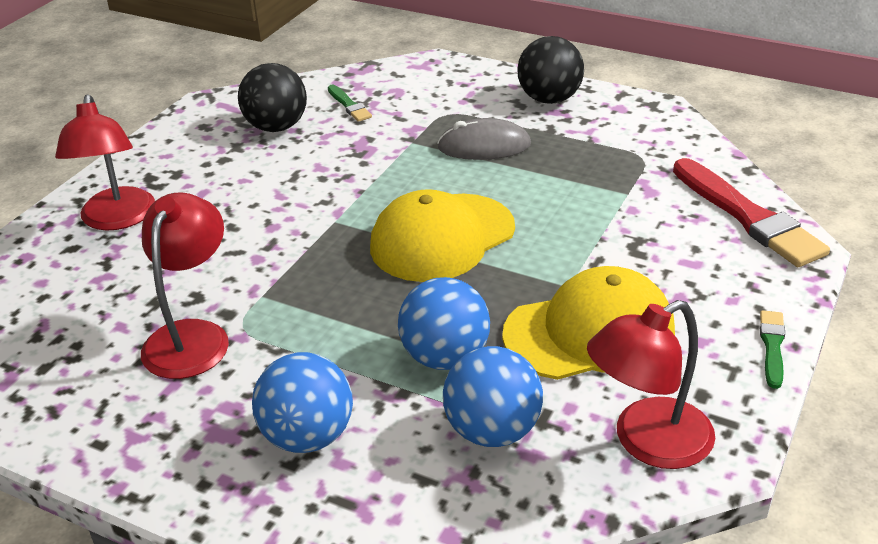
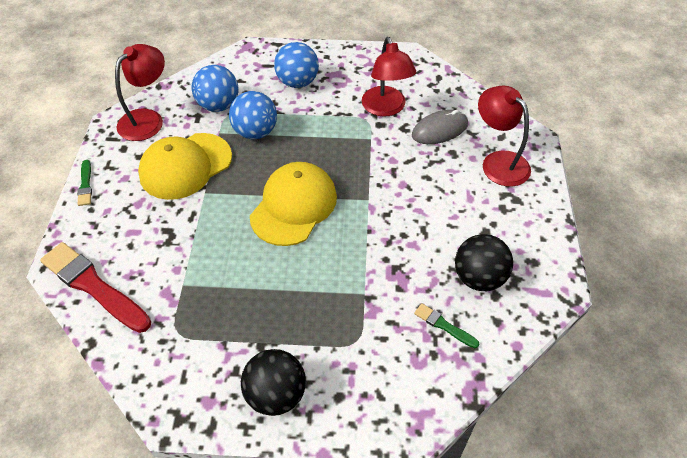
camera: 155 degrees right, 15 degrees up
grey mouse [437,118,531,160] -> grey mouse moved to [412,110,468,144]

